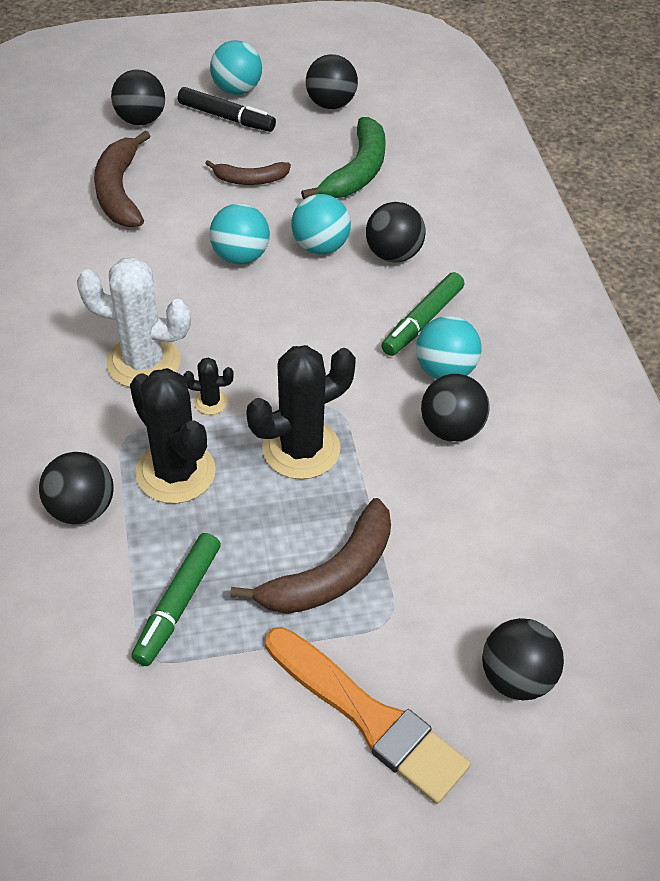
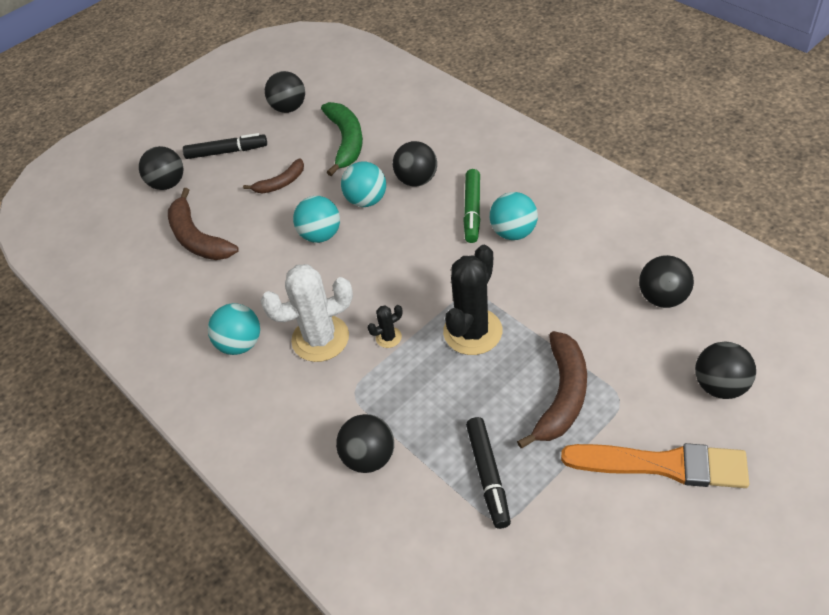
camera: 25 degrees left, 0 degrees up
black cactus [130,368,216,504] -> none
green marker [131,533,221,666] -> black marker [466,417,511,529]
turquoise ball [210,40,262,95] -> turquoise ball moved to [208,303,260,355]
black ball [421,374,490,442] -> black ball moved to [639,255,694,308]

